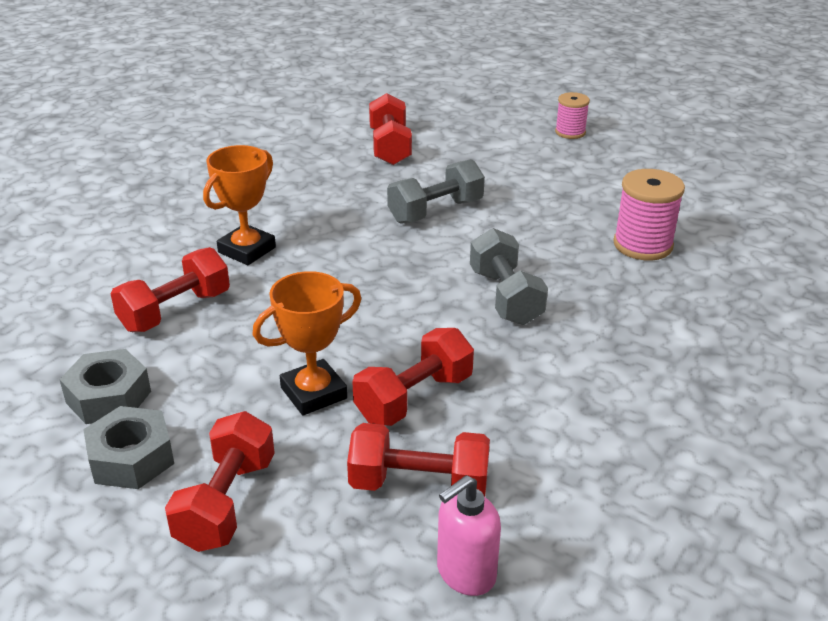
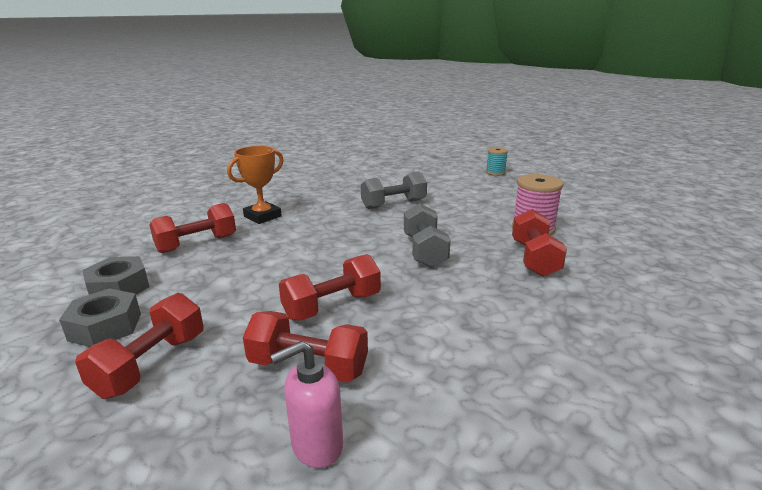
camera: 10 degrees right, 10 degrees down
orange trophy [252,271,361,415] -> none
red dumbbell [369,93,412,165] -> red dumbbell moved to [512,209,567,277]
pink spool [555,92,590,139] -> turquoise spool [486,147,508,176]

